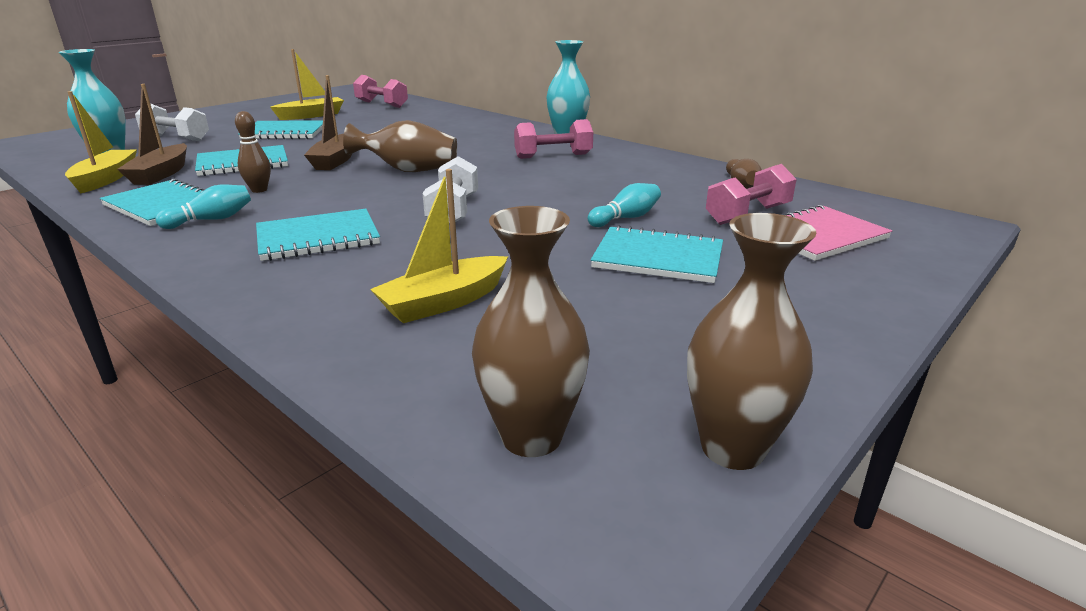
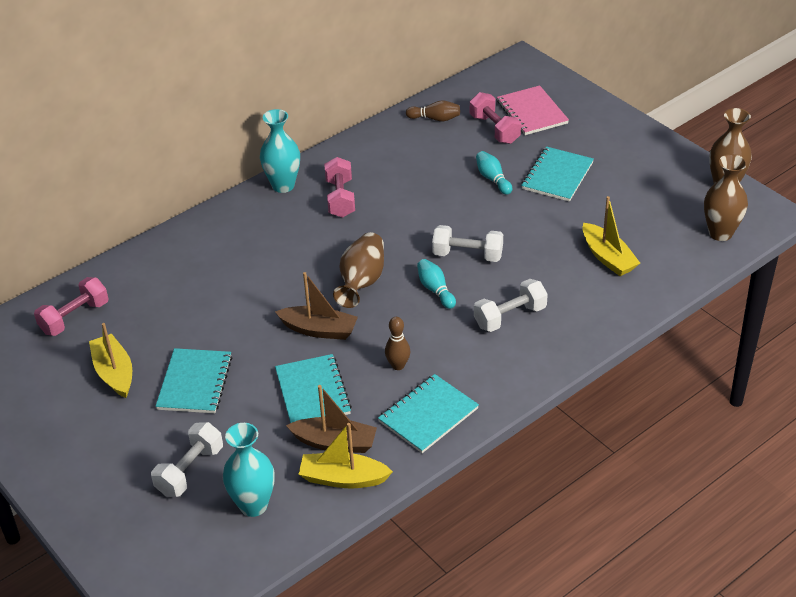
camera: 80 degrees left, 15 degrees up
turquoise bowling pin [156,185,251,229] -> turquoise bowling pin moved to [417,259,456,309]
turquoise notebook [256,209,380,261] -> white dumbbell [474,279,548,332]

